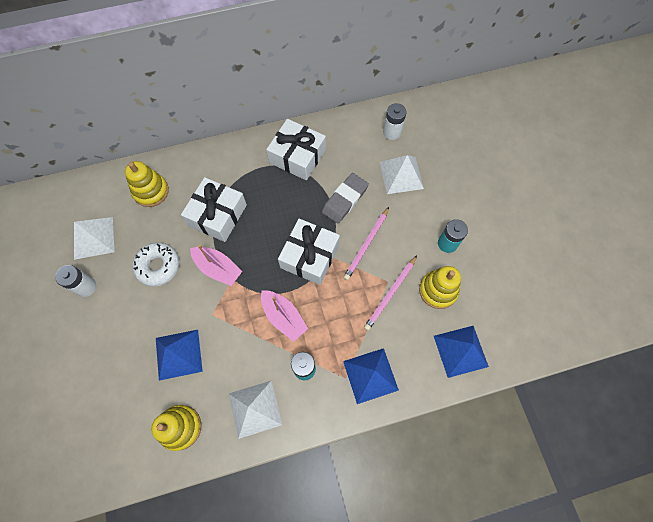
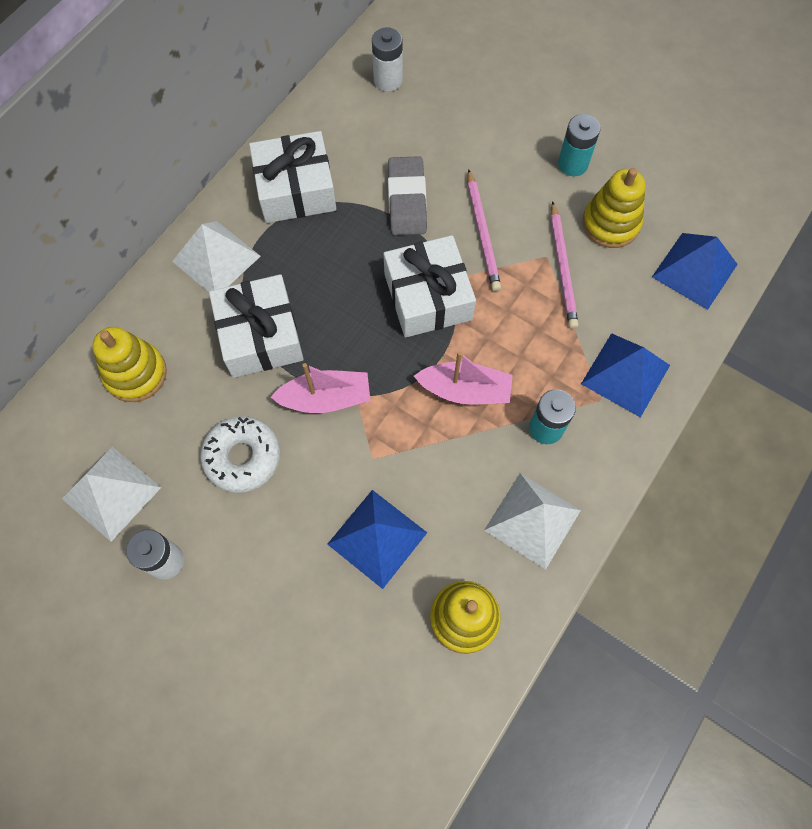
camera: 40 degrees left, 0 degrees up
white pyramid [380,155,424,194] -> white pyramid moved to [172,221,261,292]

